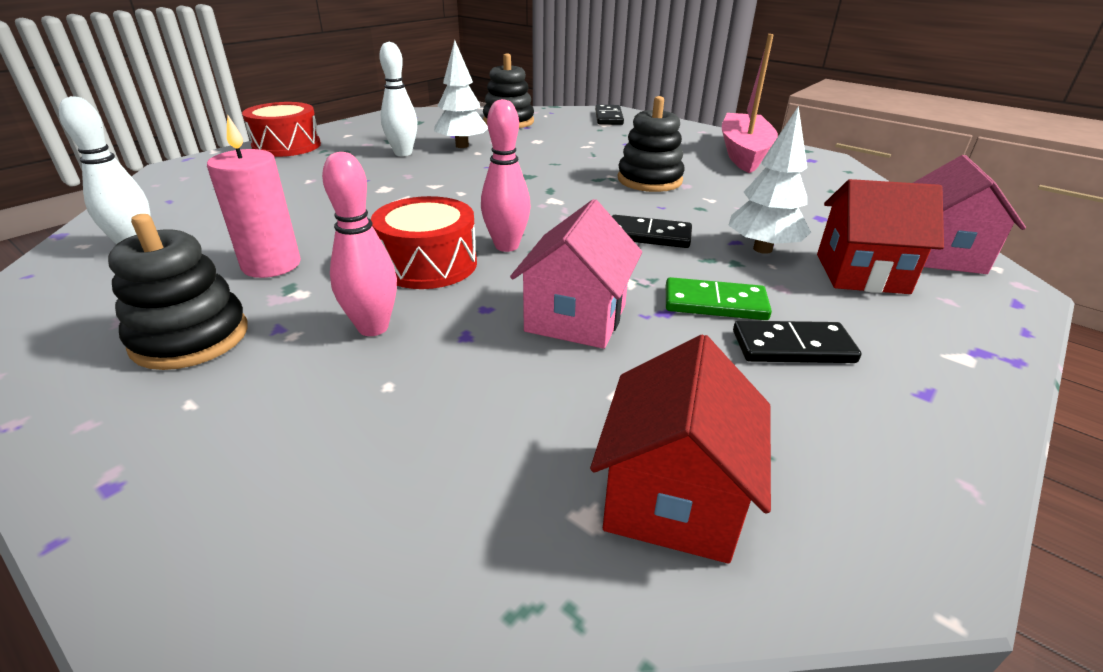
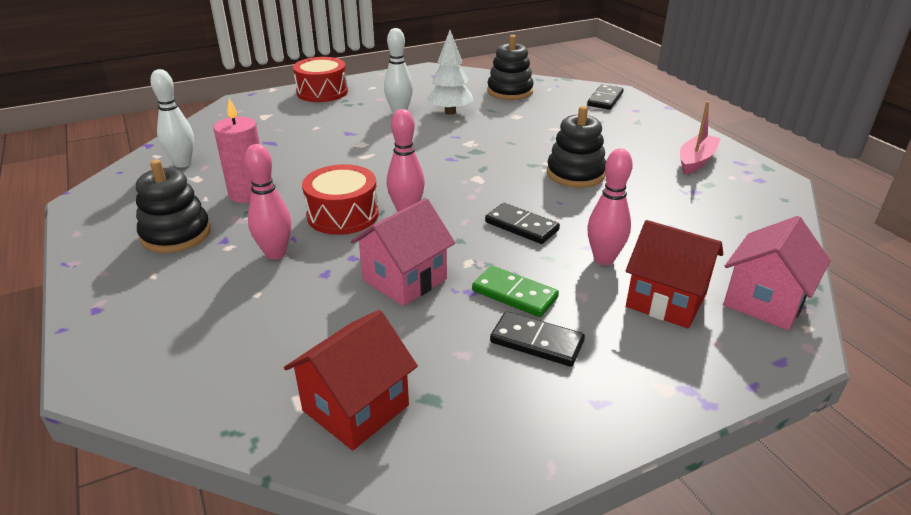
camera: 25 degrees right, 0 degrees up
pink boat [722,34,778,173] -> pink boat [680,101,721,174], size x0.61
white tree [728,106,811,254] -> pink bowling pin [587,149,633,265]

